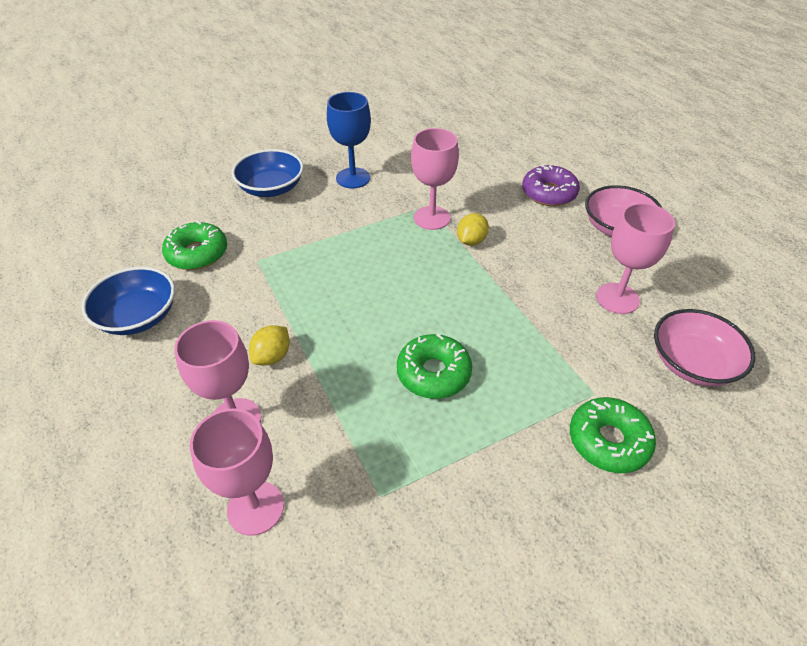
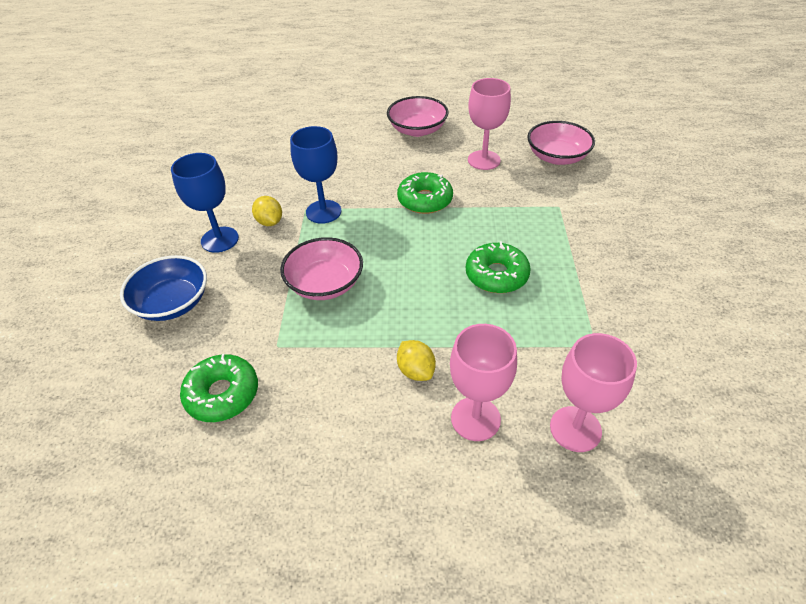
camera: 60 degrees left, 0 degrees up
blue bowl [81,267,175,335] -> none
pink goblet [411,128,459,230] -> blue goblet [290,126,341,224]
yellow lemon [457,213,489,246] -> yellow lemon moved to [252,196,282,226]
purple donut [522,164,580,206] -> none
green donut [570,397,656,473] -> green donut moved to [397,172,453,214]
none -> pink bowl [280,237,363,300]

